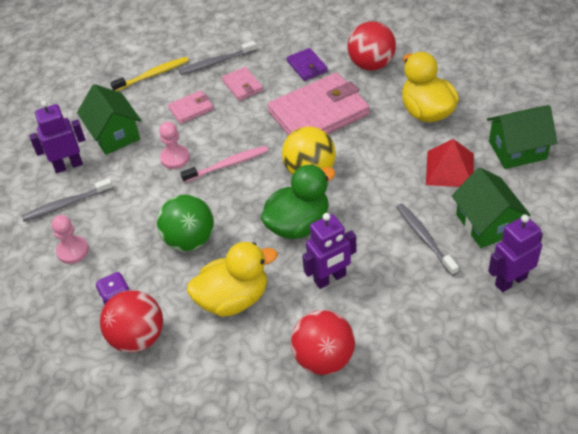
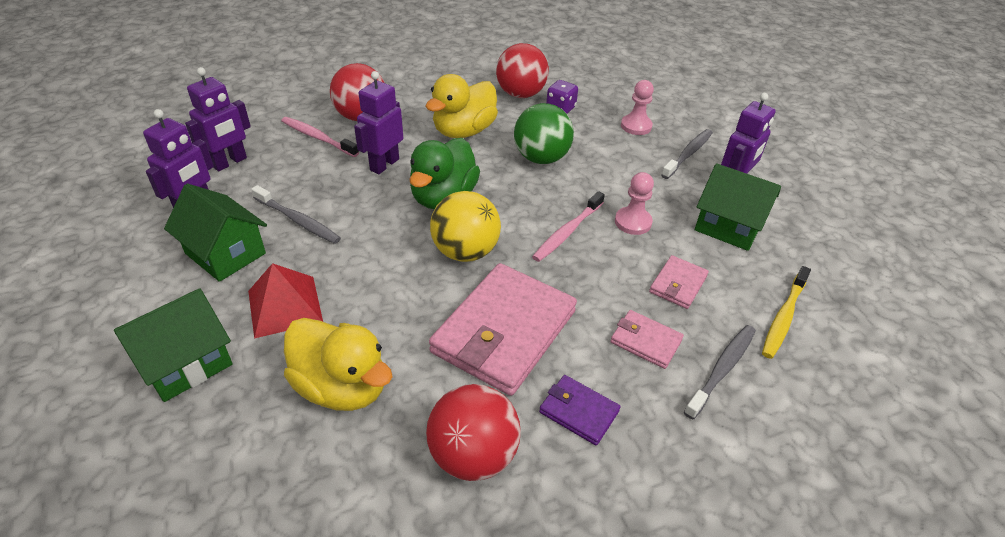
camera: 145 degrees right, 5 degrees down
none -> purple robot [185,67,251,171]
none -> pink toothbrush [281,117,359,157]

